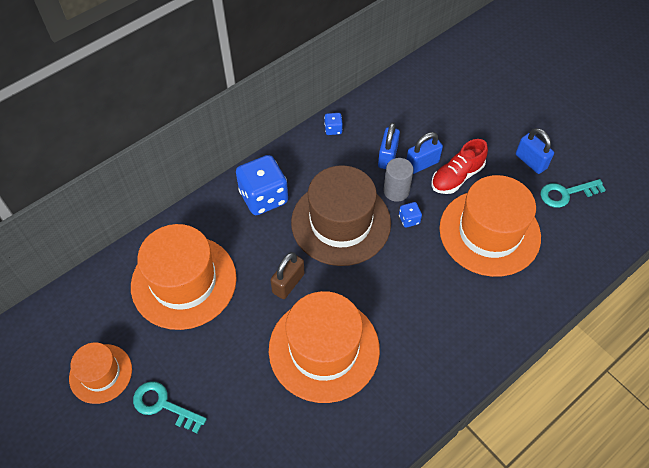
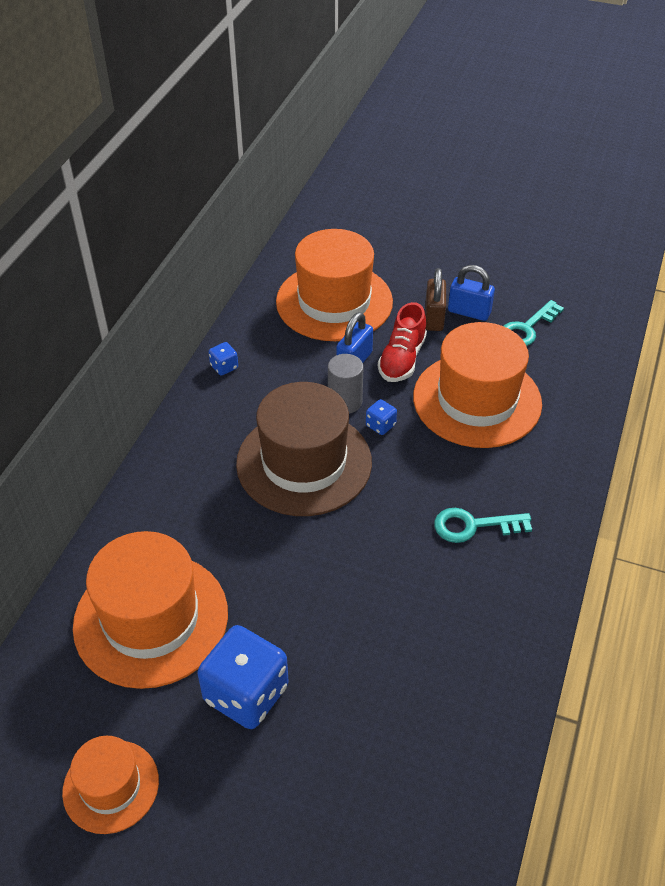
camera: 30 degrees left, 10 degrees down
turquoise key [133,381,207,434] -> turquoise key moved to [434,508,532,543]
blue dice [236,155,288,215] -> blue dice moved to [197,625,289,729]
orange hat [269,291,380,403] -> orange hat moved to [276,229,393,341]
brown padlock [270,252,304,299] -> brown padlock moved to [425,268,446,331]
blue padlock [378,122,400,169] -> none

